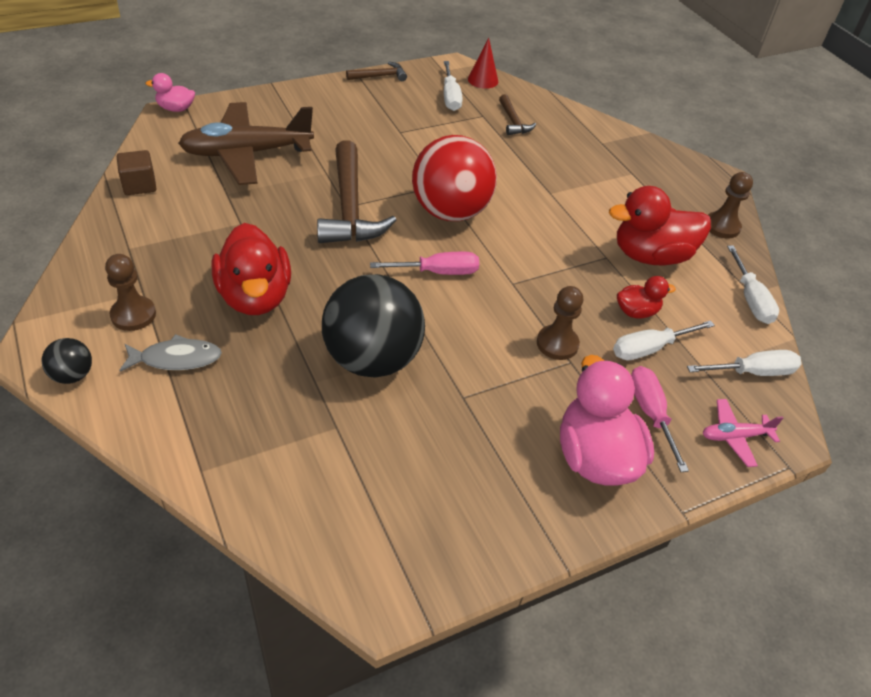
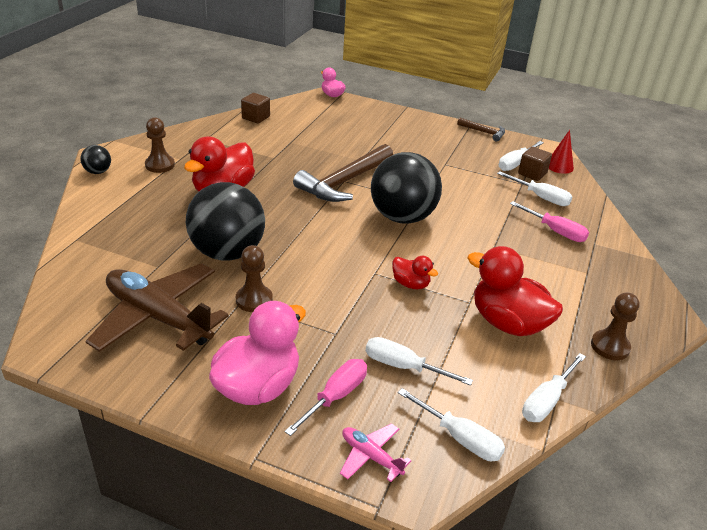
camera: 50 degrees right, 10 degrees down
grey fish [119,334,222,372] -> none
brown plane [178,102,314,185] -> brown plane moved to [86,263,229,352]
pink screwdriver [370,252,479,275] -> pink screwdriver moved to [510,201,589,242]
red ball [412,135,497,221] -> black ball [371,152,442,224]
brown hammer [499,94,536,135] -> white screwdriver [497,171,572,206]
brown pawn [537,286,583,360] -> brown pawn moved to [236,245,273,312]
red duck [617,276,676,318] -> red duck moved to [392,256,438,289]
none -> brown cube [518,147,552,181]

